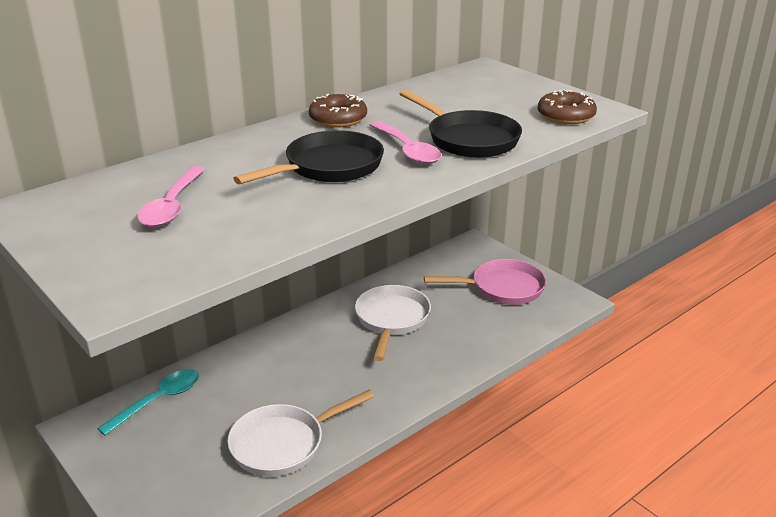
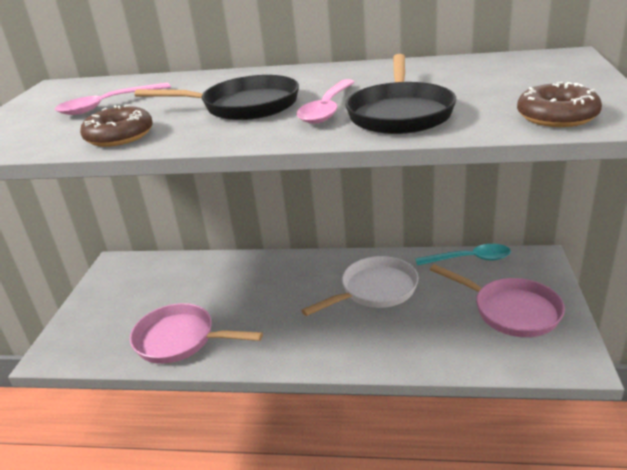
camera: 50 degrees right, 0 degrees up
turquoise spoon [97,369,199,436] -> turquoise spoon moved to [415,244,511,266]
white pan [227,390,374,477] -> pink pan [130,303,263,364]
brown donut [309,94,367,128] -> brown donut moved to [80,105,153,147]

